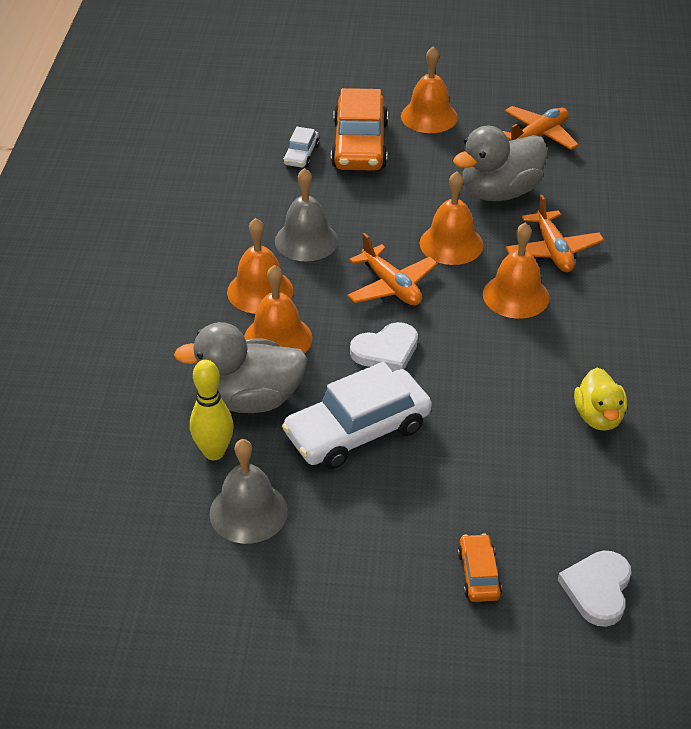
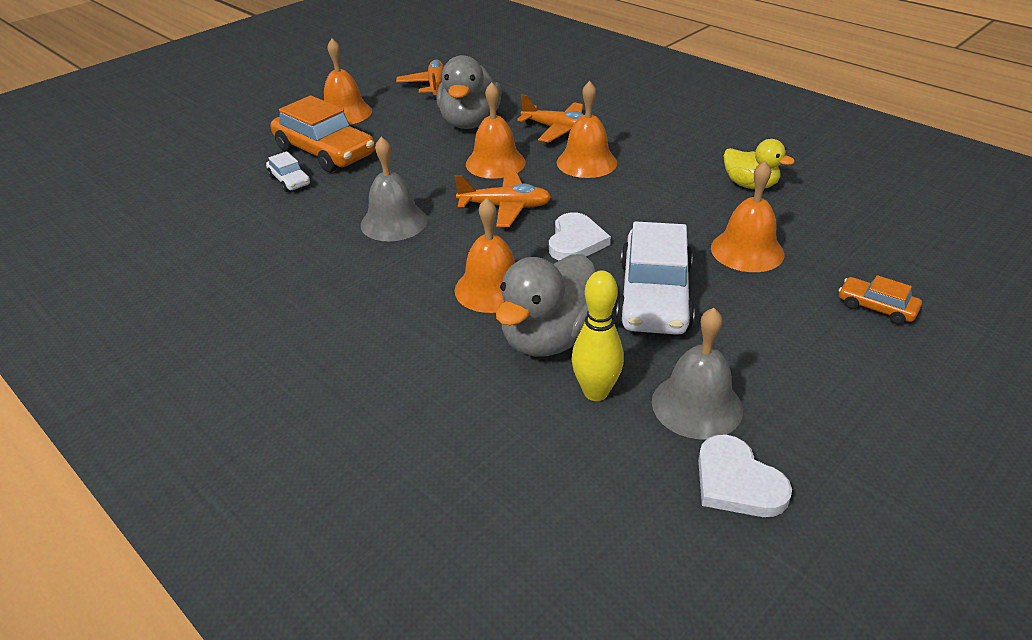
camera: 50 degrees left, 5 degrees down
orange bell [227,218,293,314] -> orange bell moved to [711,161,784,272]
white heart [558,550,631,627] -> white heart moved to [698,434,792,517]

